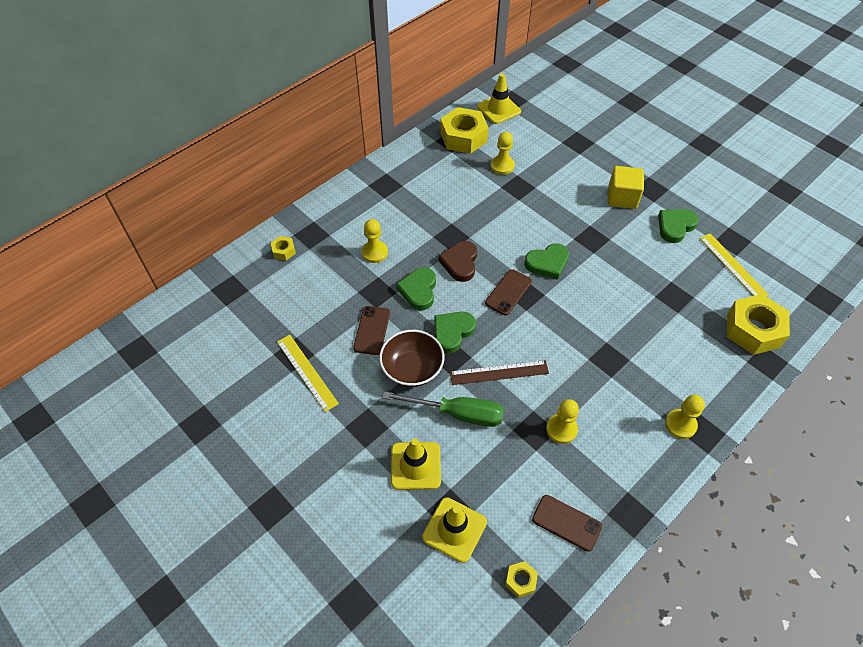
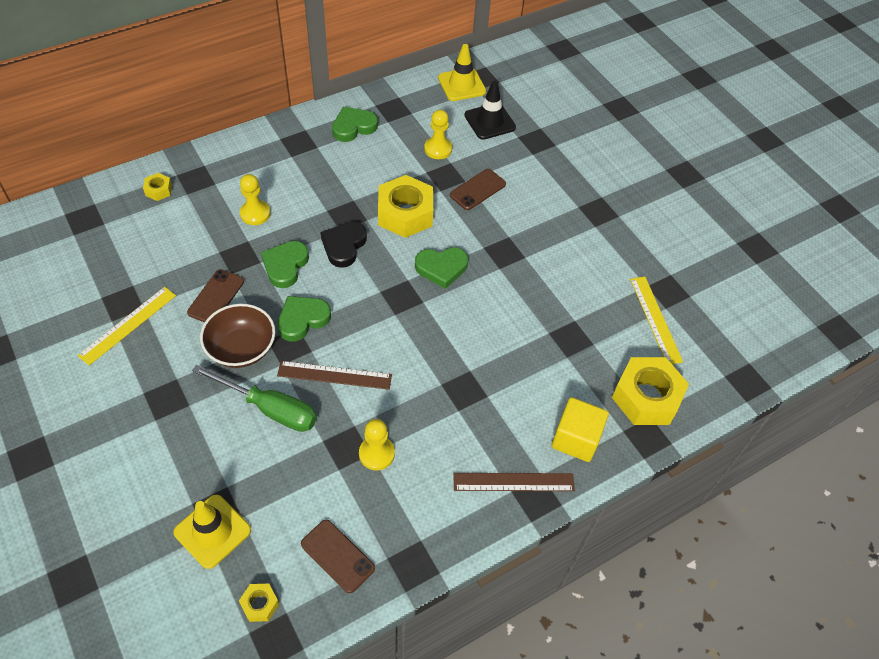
camera: 10 degrees right, 0 degrees up
yellow ruler [277,335,339,412] -> yellow ruler turned 60 degrees clockwise [77,287,176,365]
yellow traffic cone [391,439,441,490] -> none
brown heart [439,241,477,282] -> black heart [320,222,367,268]
yellow nut [440,107,489,154] -> yellow nut moved to [378,175,433,238]
brown phone [485,269,532,315] -> brown phone moved to [450,169,506,210]
yellow cube [608,166,644,209] -> yellow cube moved to [552,397,609,462]
green heart [658,209,699,243] -> green heart moved to [332,107,378,142]
yellow pawn [665,395,705,439] -> brown ruler [453,473,575,491]
none -> black traffic cone [464,81,516,140]

